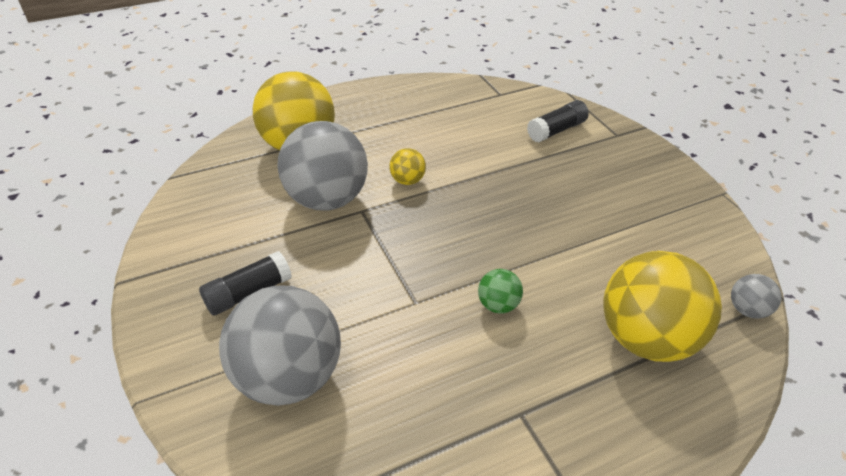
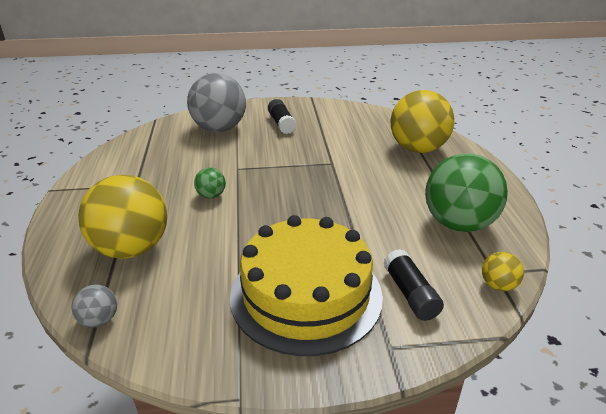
camera: 110 degrees right, 10 degrees down
grey ball [277,121,368,211] -> none
yellow ball [389,148,426,185] -> yellow ball moved to [482,252,524,291]
none -> yellow cake [230,215,383,356]
none -> green ball [425,153,508,232]

